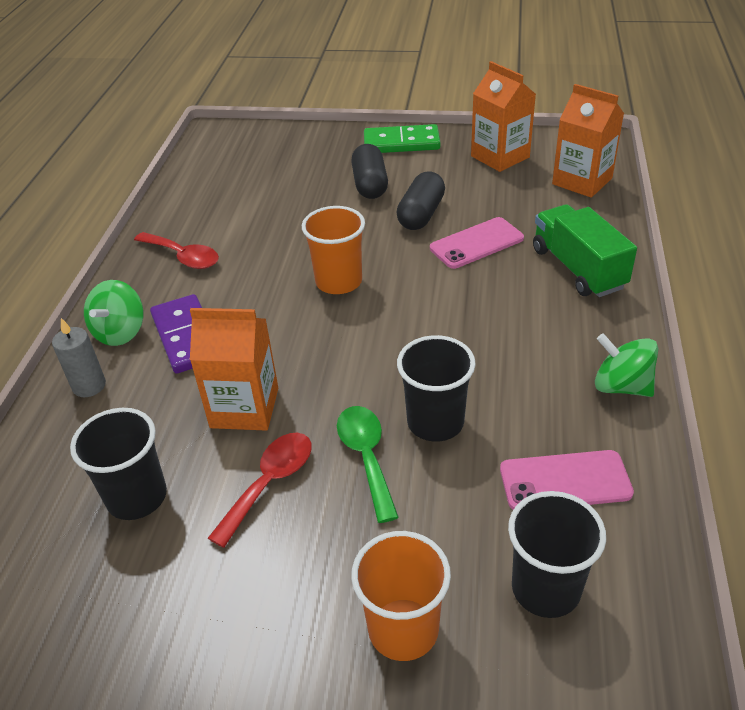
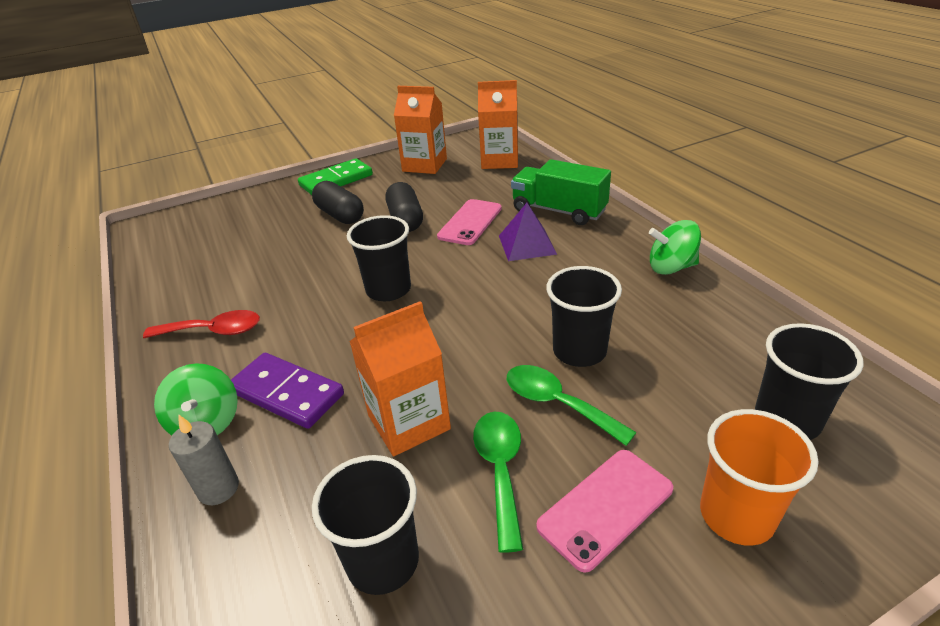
camera: 35 degrees left, 5 degrees down
red spoon [208,433,312,548] -> green spoon [473,412,524,553]
orange cup [302,206,365,294] -> black cup [347,215,411,301]
pink phone [500,450,634,510] -> pink phone moved to [536,450,673,573]
none -> purple pyramid [499,203,557,261]

